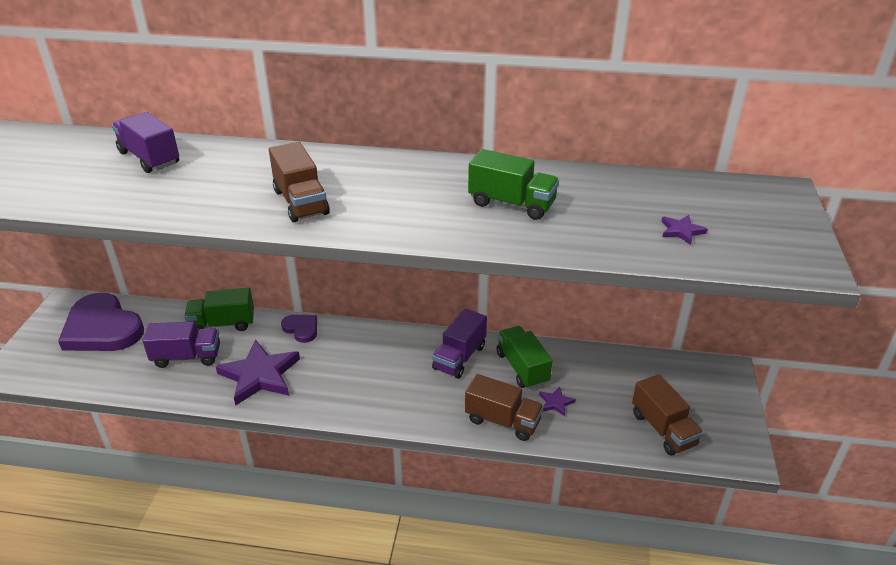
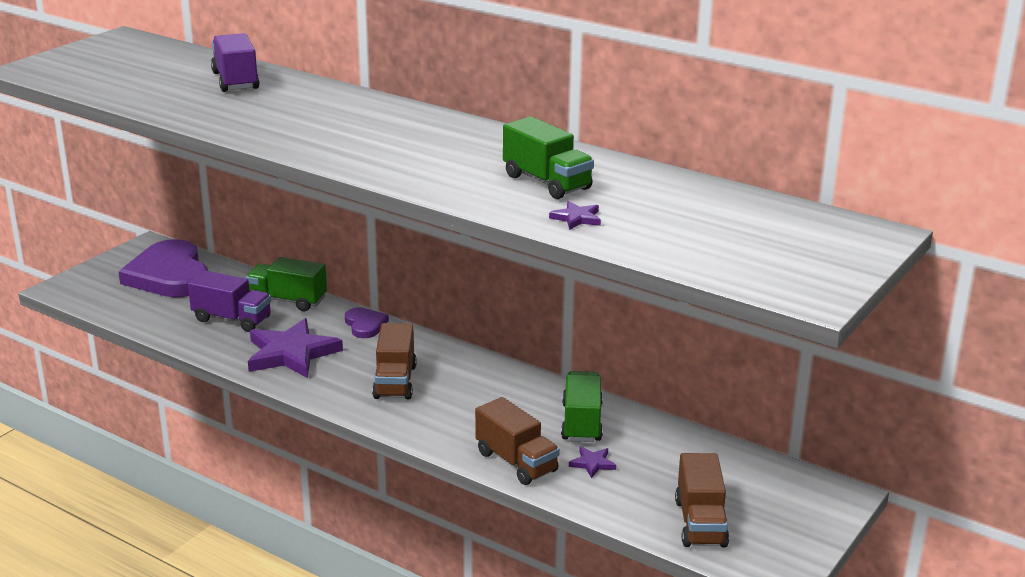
camera: 25 degrees right, 10 degrees down
brown truck [269,142,330,222] -> brown truck moved to [372,323,417,399]
purple truck [432,308,487,379] -> none
purple star [661,215,708,245] -> purple star moved to [549,201,601,230]

